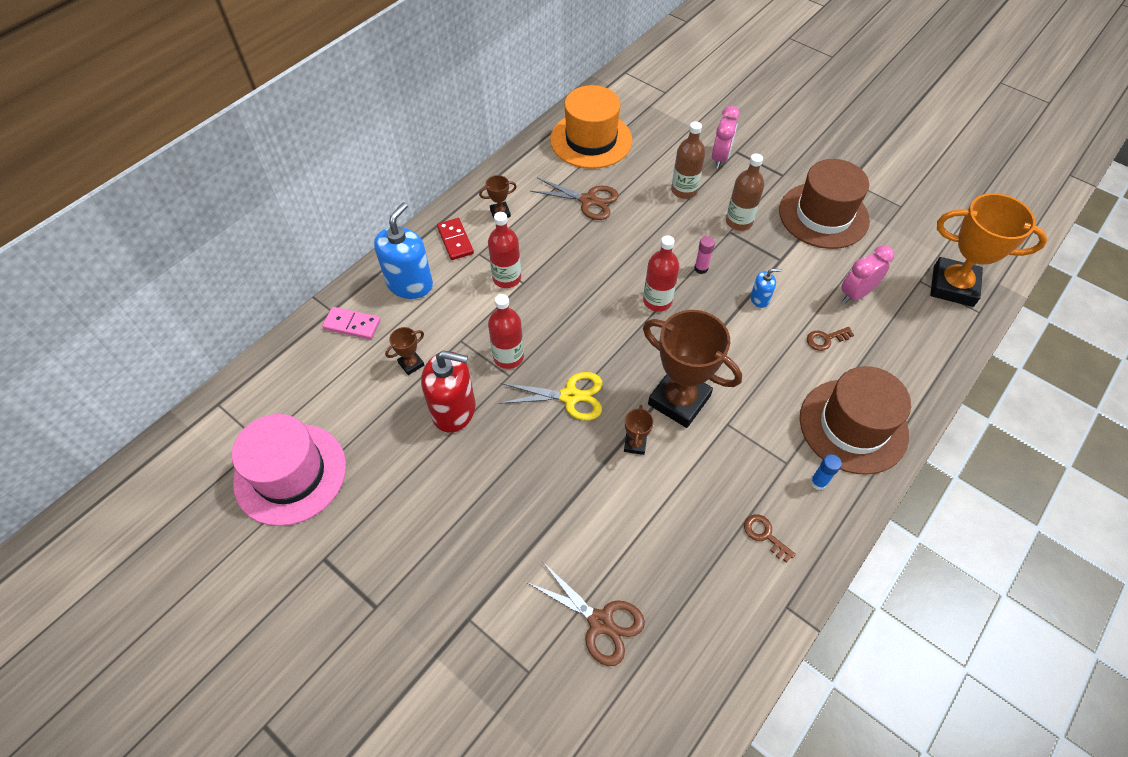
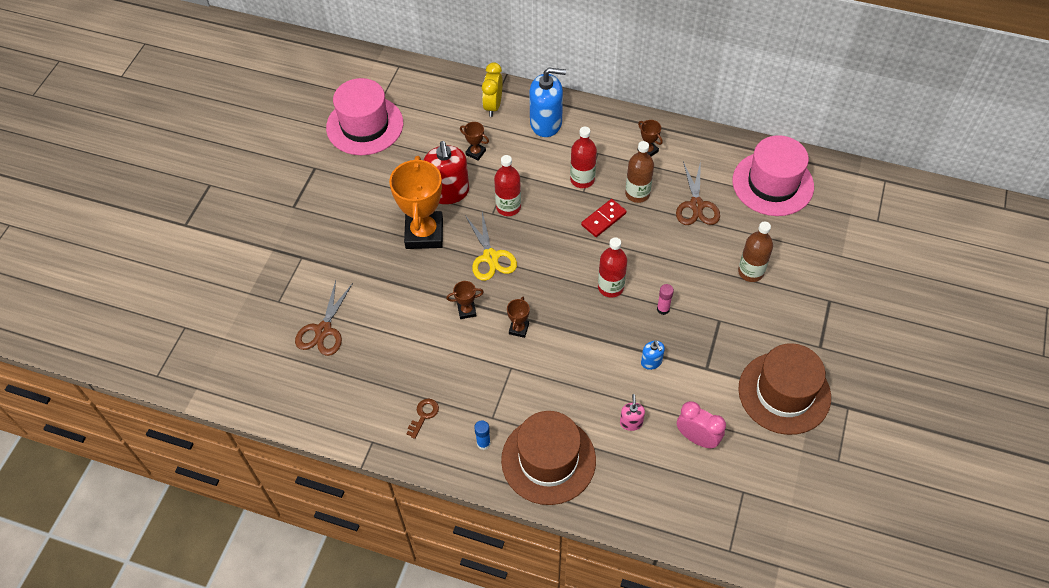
camera: 70 degrees right, 0 degrees up
pink domino [322,307,381,339] -> yellow clock [482,62,503,117]
red domino [437,218,474,260] -> red domino moved to [581,199,627,237]
orange hat [550,85,632,169] -> pink hat [732,135,814,216]
brown trophy [643,310,742,428] -> brown trophy [507,297,530,338], size x0.43
pink clock [712,106,740,168] -> none
brown bottle [726,153,764,231] -> brown bottle moved to [625,141,654,203]
brown key [807,327,854,351] -> pink soap dispenser [620,394,645,431]
orange trophy [930,193,1047,307] -> orange trophy moved to [389,156,443,249]

